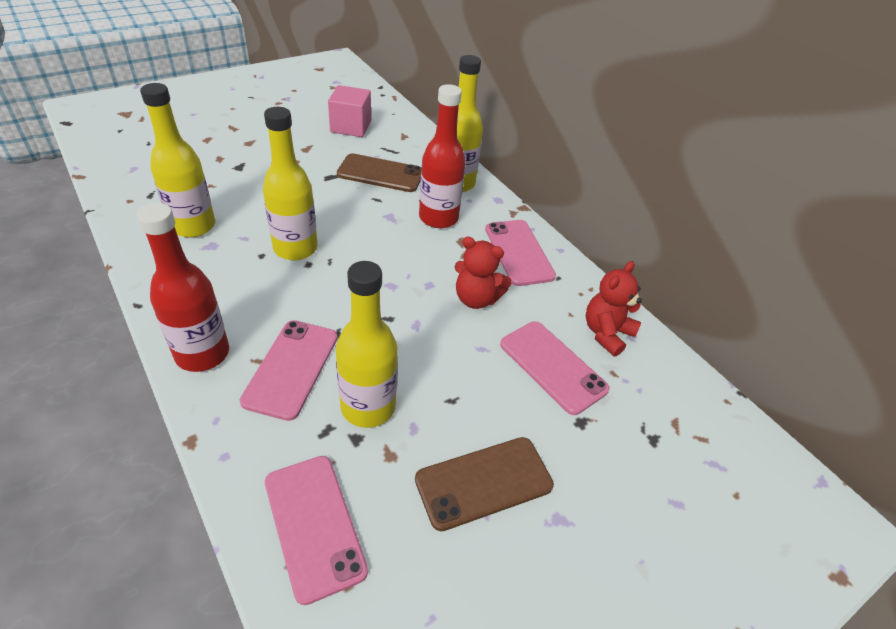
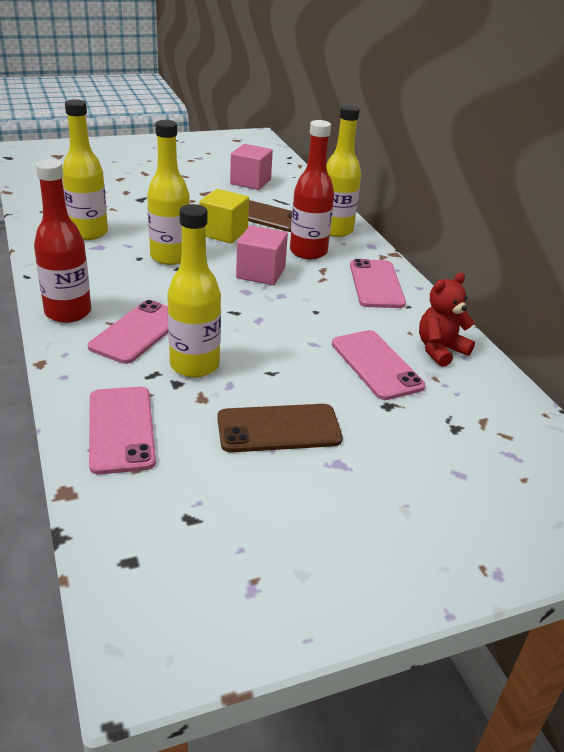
camera: 15 degrees right, 10 degrees down
red teddy bear [455,237,512,309] -> none
none -> yellow cube [199,189,249,243]
none -> pink cube [236,226,288,285]

